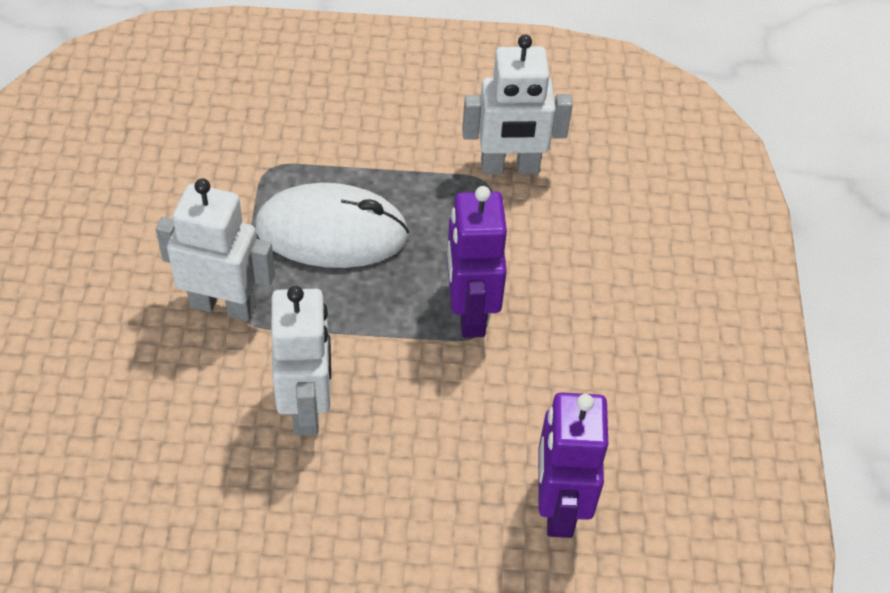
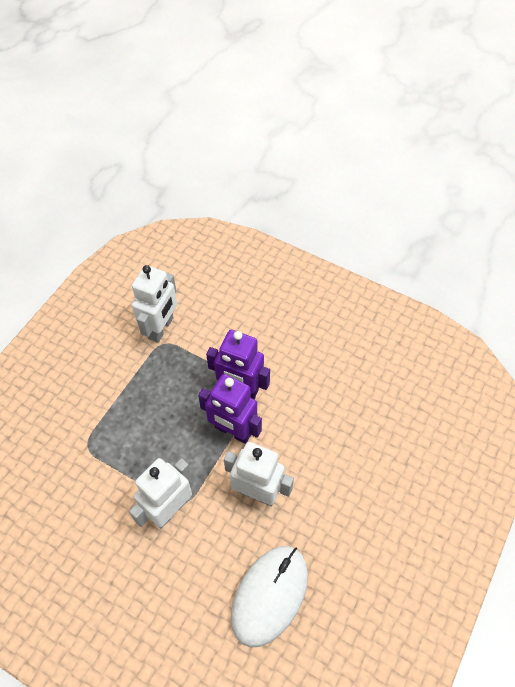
camera: 60 degrees left, 5 degrees up
white mouse [255,183,409,268] -> white mouse moved to [231,546,308,647]
purple robot [539,392,608,538] -> purple robot moved to [198,374,262,444]

